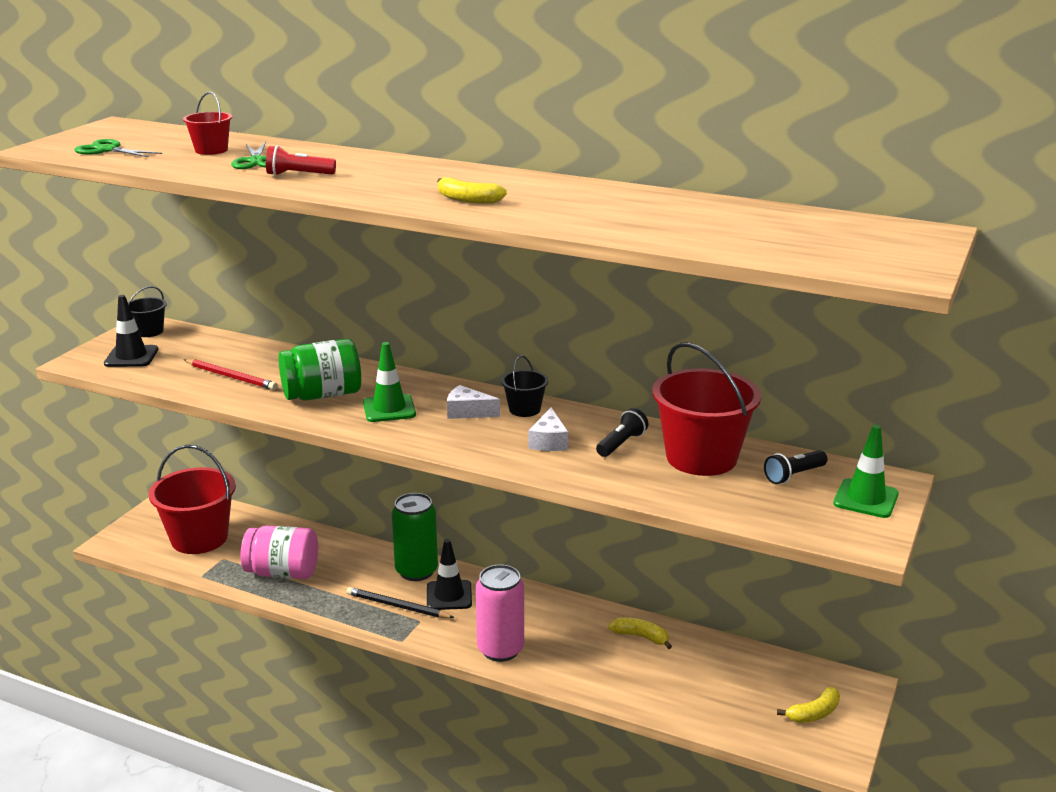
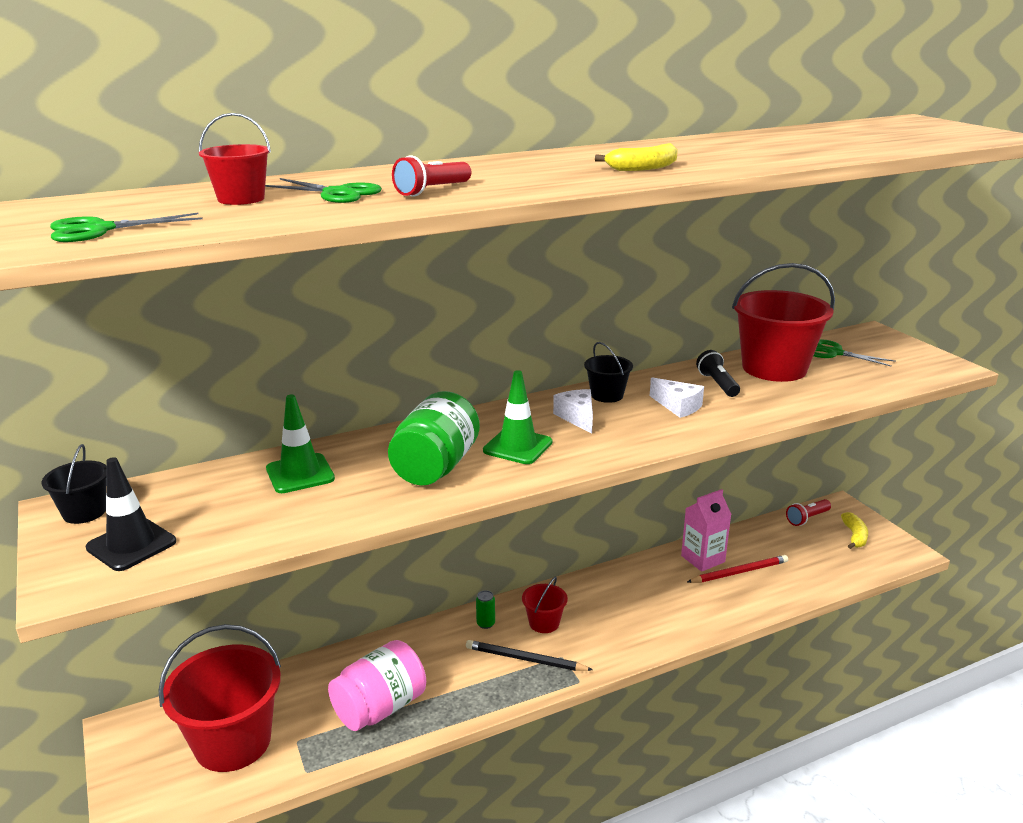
camera: 50 degrees left, 0 degrees up
red pencil [184,359,277,390] -> red pencil moved to [687,555,788,583]
black pencil [346,587,455,618] -> black pencil turned 45 degrees clockwise [466,640,593,671]
green can [392,493,438,581] -> green can [476,590,495,629], size x0.40
black traffic cone [427,539,472,610] -> red bucket [522,577,568,633]
white cheese [447,385,500,419] -> white cheese turned 105 degrees clockwise [553,389,593,434]
pink can [476,564,524,662] -> none
yellow banana [608,617,672,649] -> pink carton [681,489,732,572]
black flashlight [764,450,828,484] -> green scissors [814,340,896,367]
green traffic cone [833,425,899,518] -> green traffic cone moved to [266,395,335,493]
none -> red flashlight [786,499,831,526]

